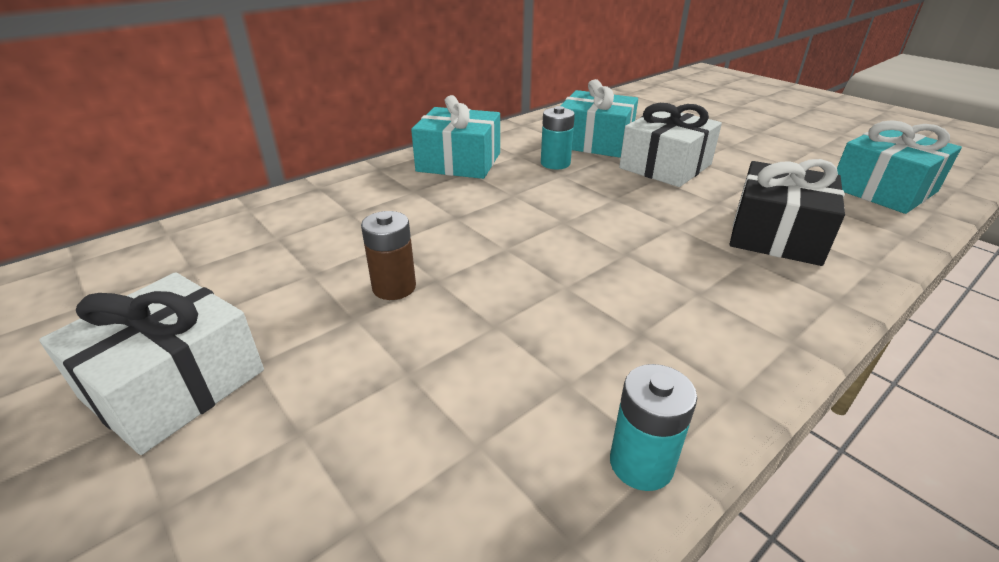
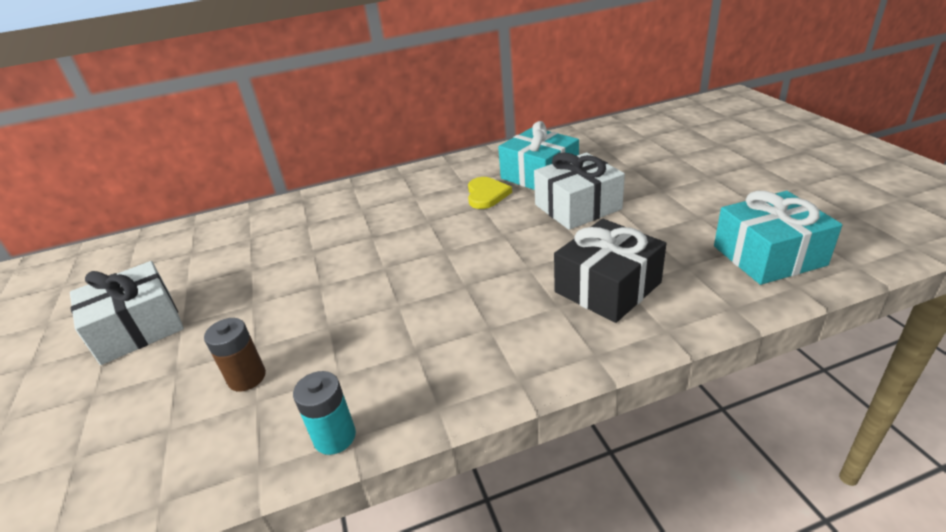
camera: 25 degrees right, 0 degrees up
brown battery [361,211,416,300] -> brown battery moved to [204,318,266,391]
turquoise gift [411,95,500,179] -> none
turquoise battery [541,106,575,169] -> yellow heart [468,177,512,209]

